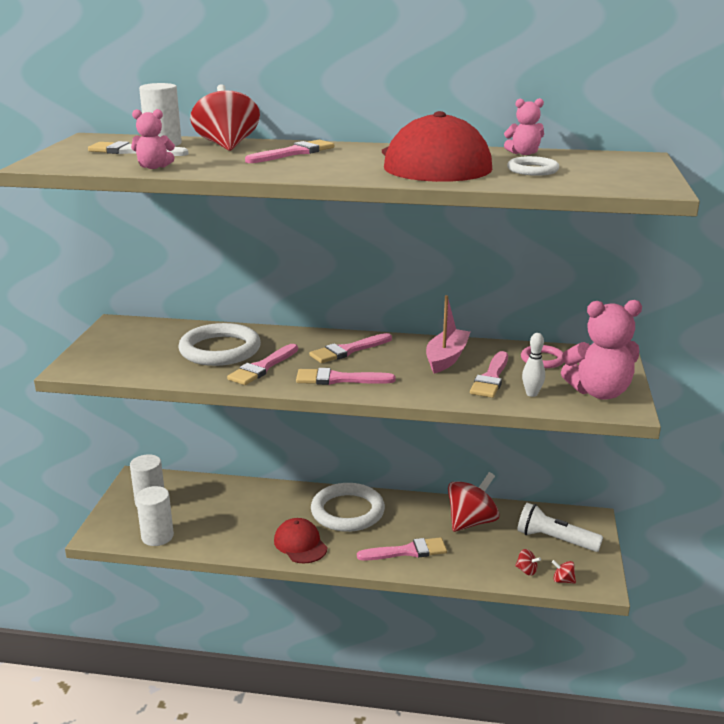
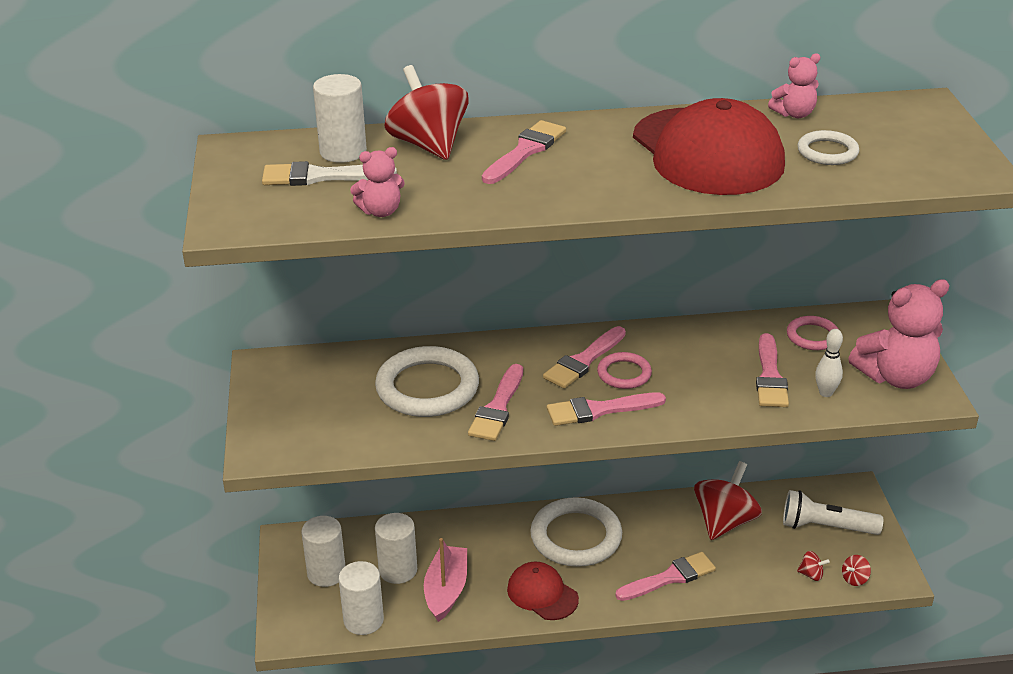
camera: 15 degrees left, 10 degrees up
pink boat [426,295,470,373] -> pink boat moved to [424,538,467,622]
red spinning top [552,560,576,584] -> red spinning top turned 45 degrees counterclockwise [842,555,871,586]
none -> white cylinder [375,513,417,584]
none -> pink ring [597,352,652,389]

